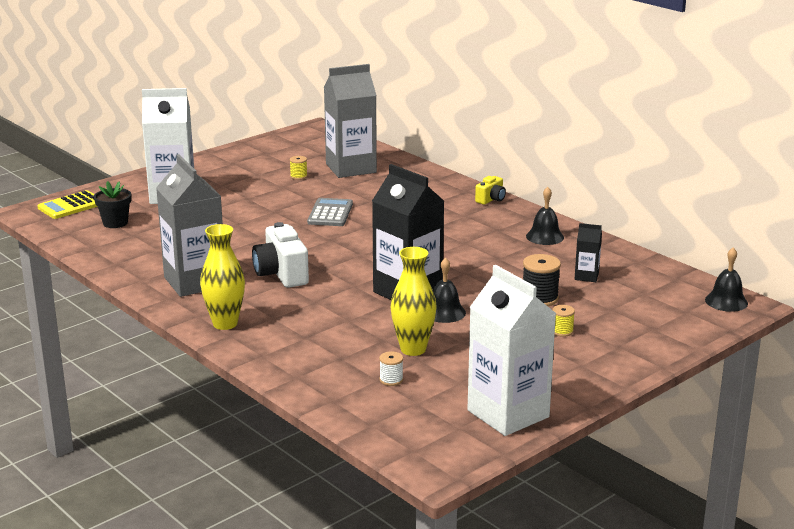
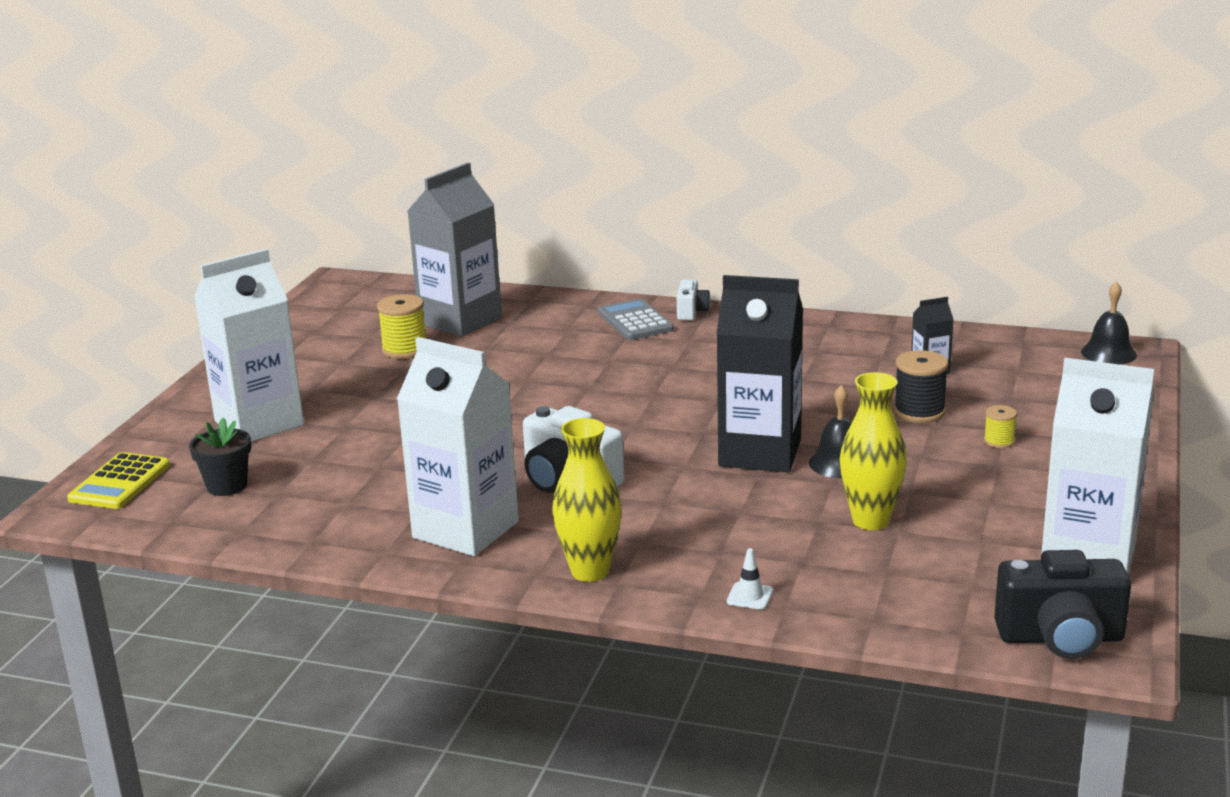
camera: 30 degrees left, 0 degrees up
grey carton [156,154,223,297] -> white carton [397,337,519,556]
yellow spool [290,156,308,180] -> yellow spool [377,294,426,359], size x1.75
grey calculator [307,198,353,226] -> grey calculator moved to [598,298,674,340]
white spool [379,351,403,386] -> none
yellow camera [475,176,506,205] -> white camera [677,279,710,320]
black bell [526,187,564,245] -> none
none -> white traffic cone [727,548,773,610]
none -> black camera [994,550,1131,659]

